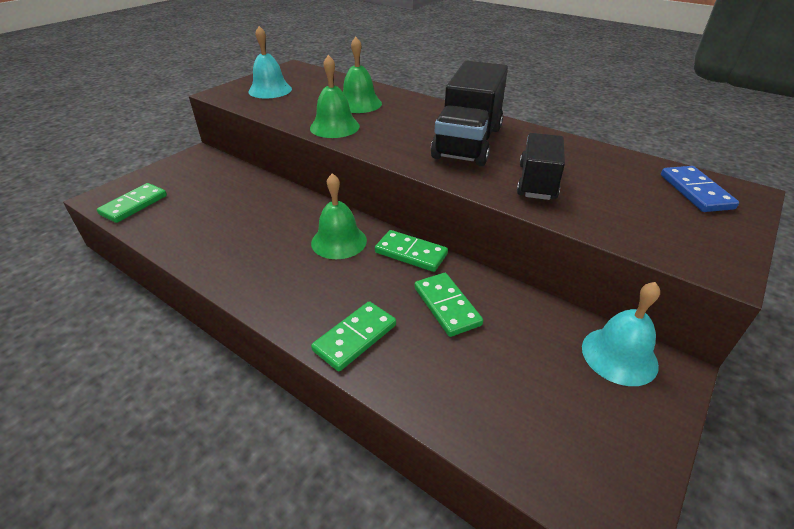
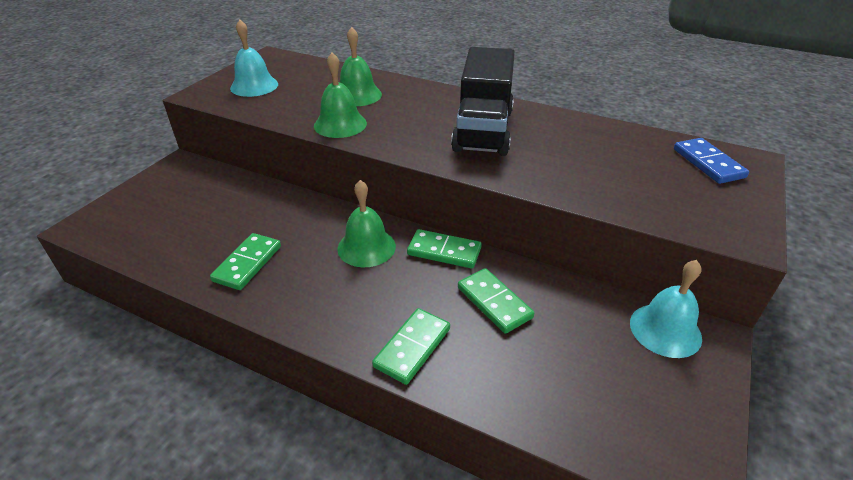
camera: 10 degrees left, 0 degrees up
green domino [97,183,167,223] -> green domino moved to [210,233,281,290]
black truck [517,133,565,200] -> none

